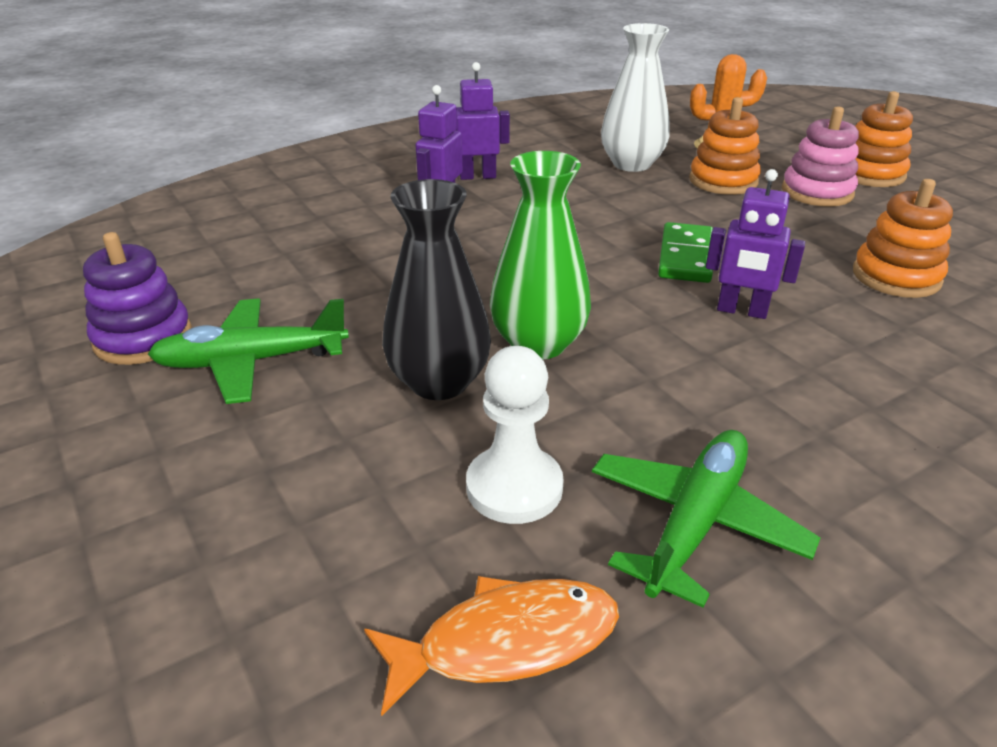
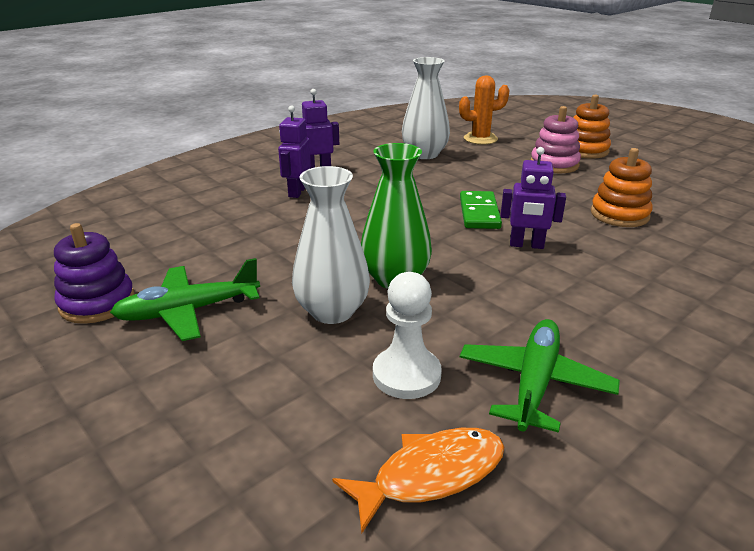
camera: 10 degrees left, 5 degrees down
black vase [382,179,491,400] -> white vase [292,166,370,324]
orange stacking toy [689,97,761,195] -> none

